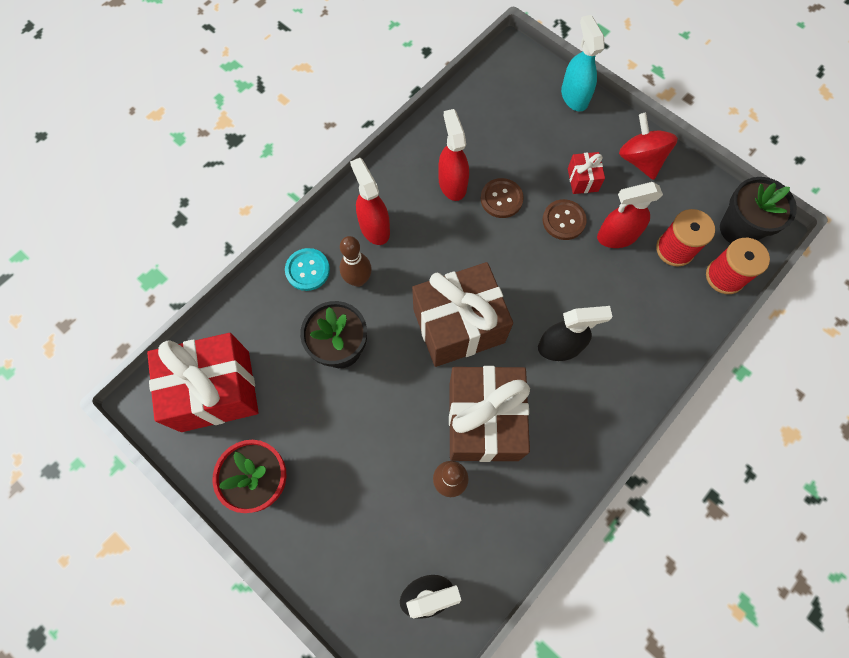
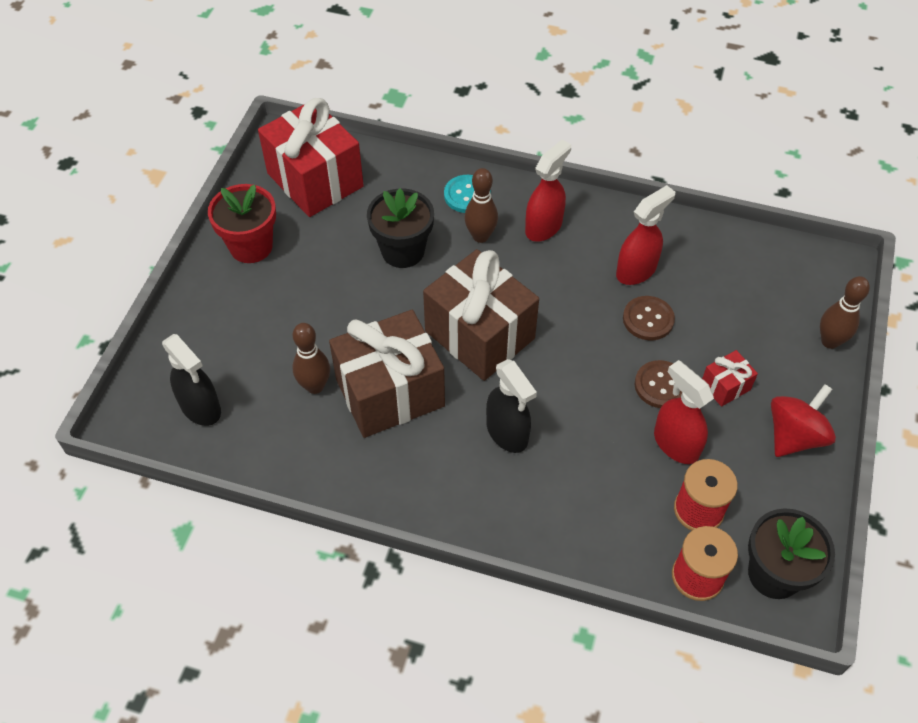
camera: 65 degrees right, 15 degrees down
turquoise spray bottle [561,15,605,111] -> brown bowling pin [820,276,870,349]

